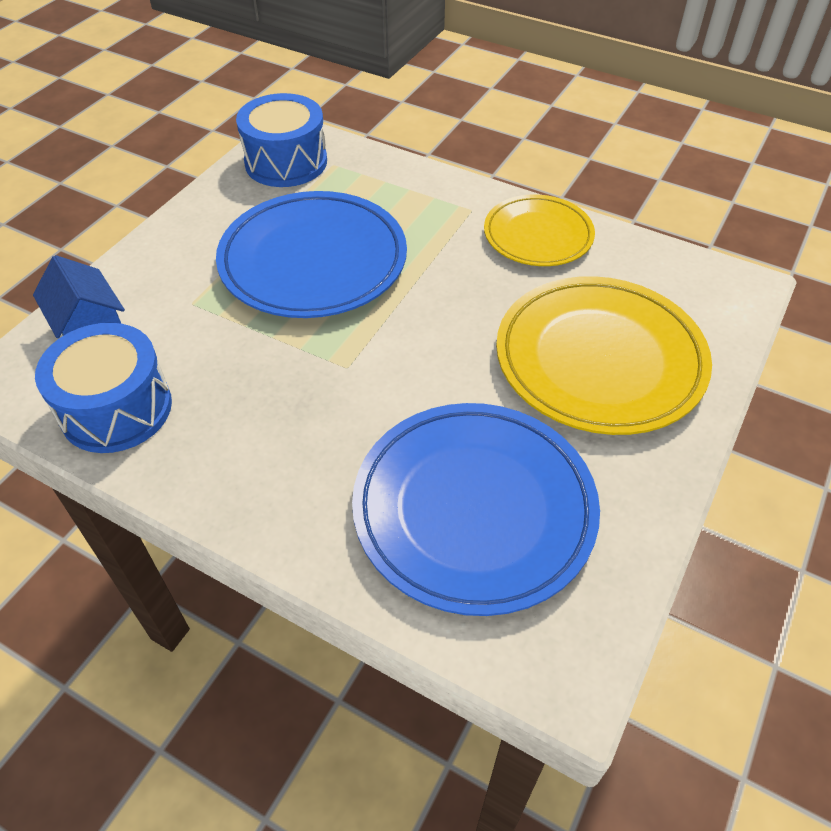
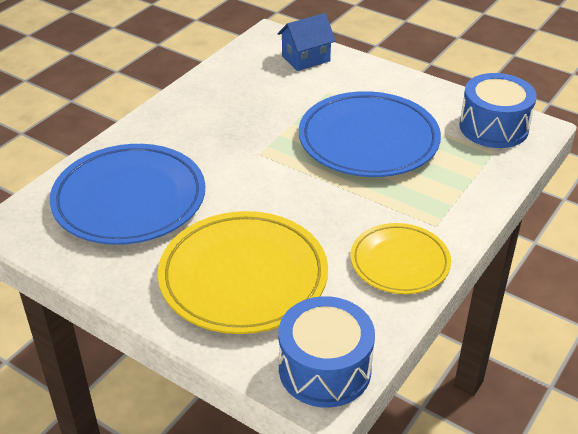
camera: 95 degrees right, 10 degrees down
blue drum [35,323,172,453] -> blue drum moved to [278,296,375,408]

